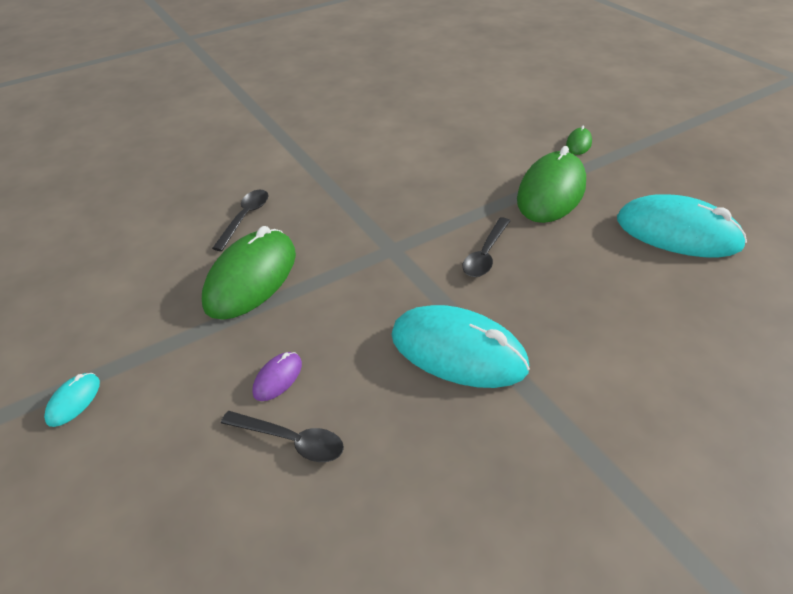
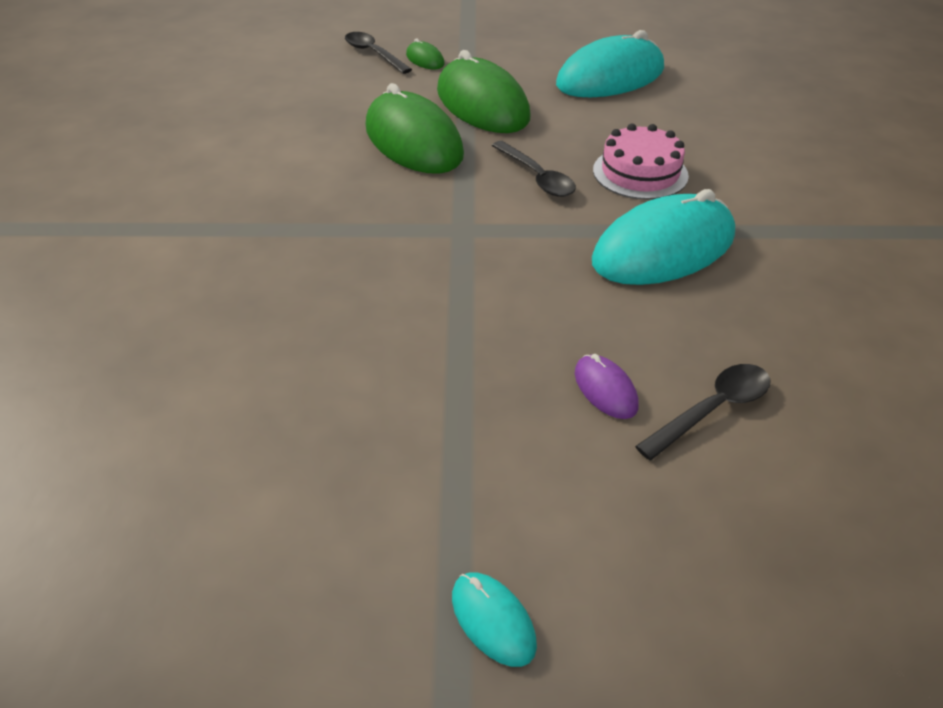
camera: 60 degrees left, 0 degrees up
green mouse [202,226,296,320] -> green mouse moved to [365,83,464,174]
black spoon [212,190,269,251] -> black spoon moved to [345,32,412,74]
none -> pink cake [593,124,689,200]

